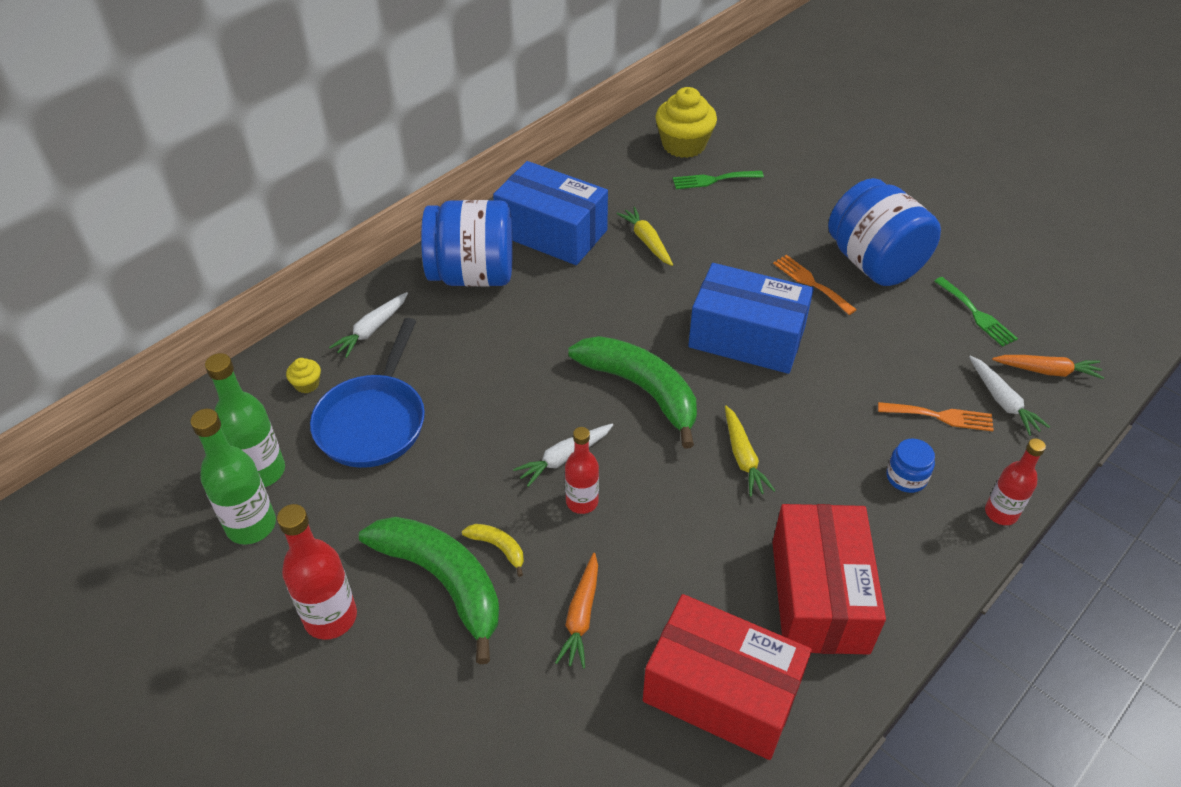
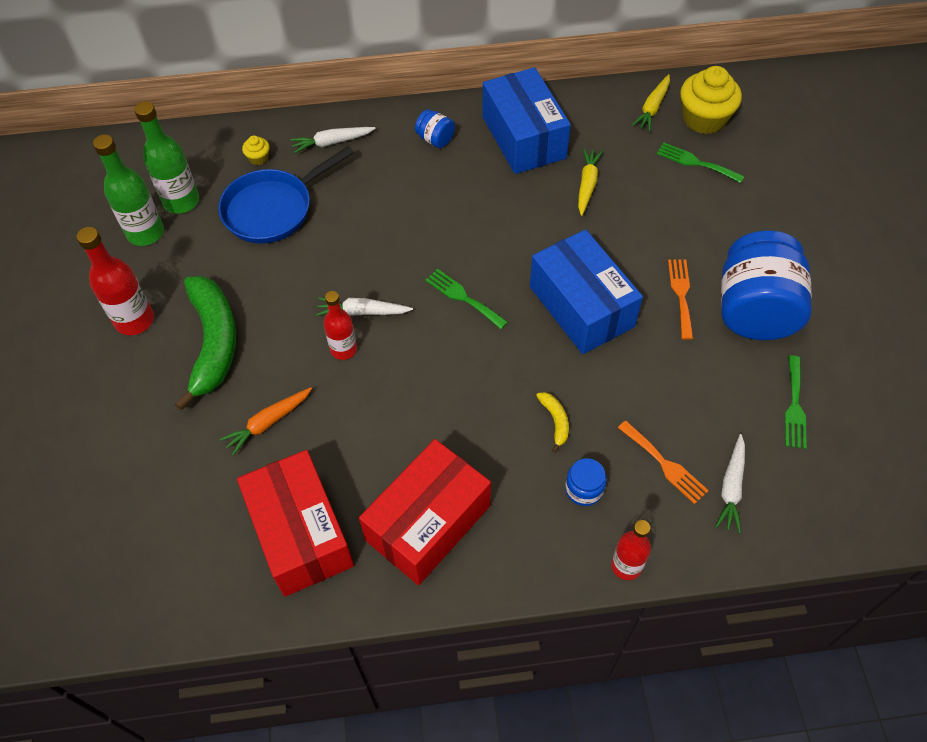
camera: 40 degrees right, 10 degrees up
blue jar [421,200,513,286] -> blue jar [415,109,455,148], size x0.42
yellow banana [462,524,524,577] -> yellow banana moved to [536,392,569,453]
green banana [568,336,697,449] -> green fork [425,269,508,329]
yellow carrot [725,406,775,497] -> yellow carrot moved to [632,74,670,132]
orange carrot [992,355,1104,379] -> none

